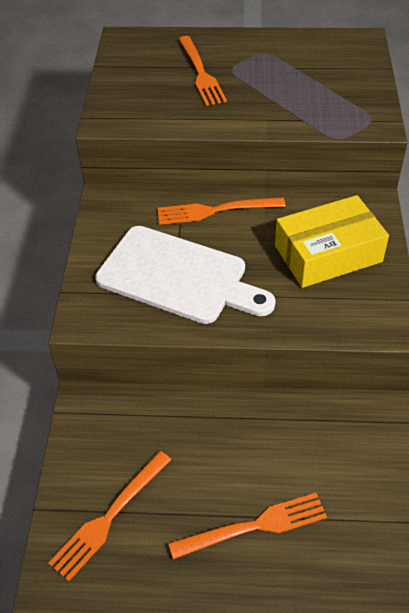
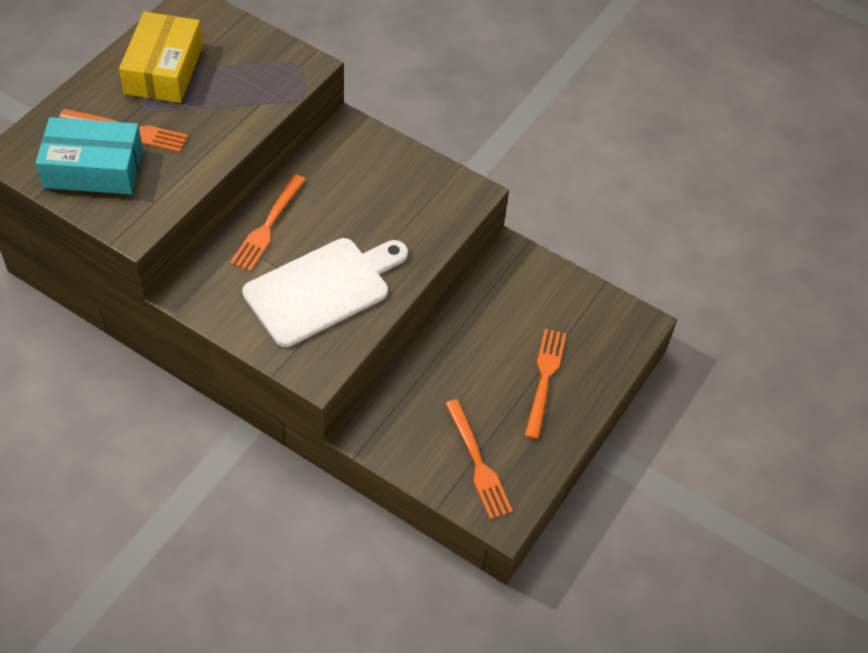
camera: 65 degrees left, 5 degrees up
yellow box [275,195,389,288] -> yellow box moved to [119,12,203,103]
none -> turquoise box [36,117,143,194]

